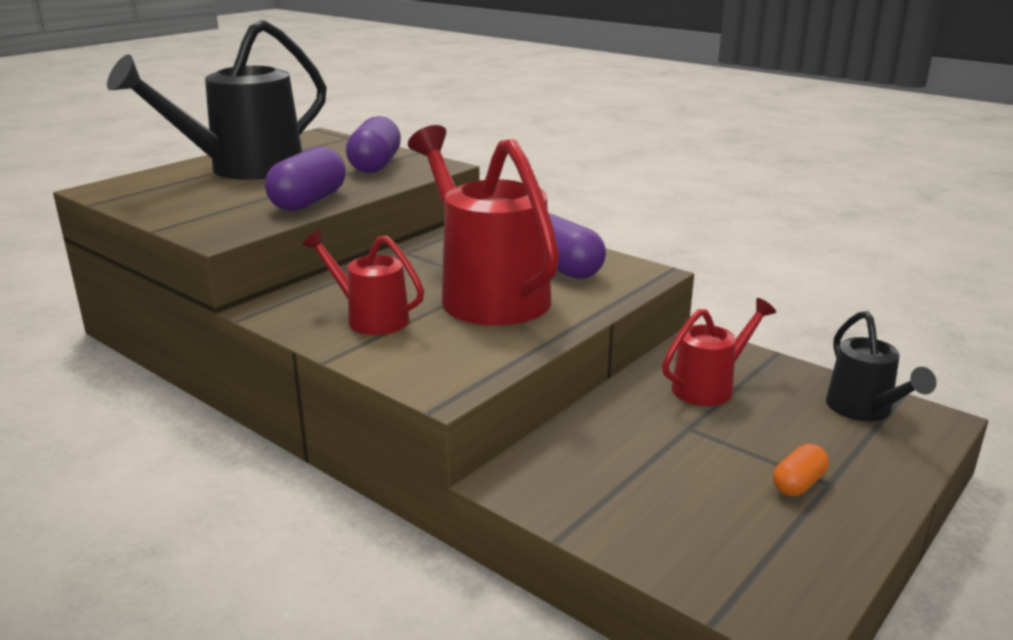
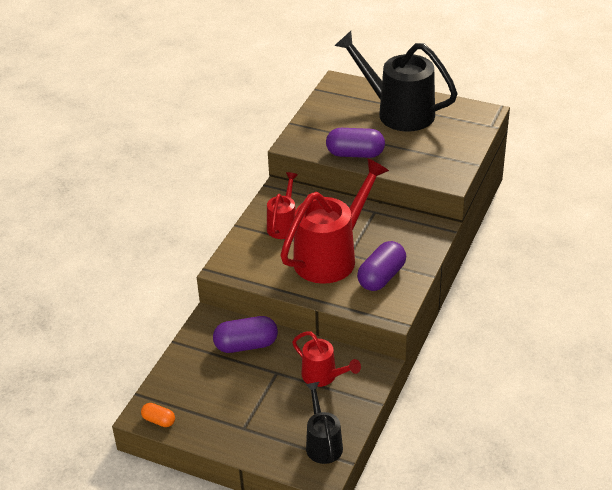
camera: 75 degrees right, 15 degrees up
purple capsule [346,116,401,173] -> purple capsule moved to [213,316,278,353]
orange capsule [773,444,829,496] -> orange capsule moved to [141,403,175,427]
black watering can [826,311,937,421] -> black watering can turned 105 degrees clockwise [305,382,343,464]

